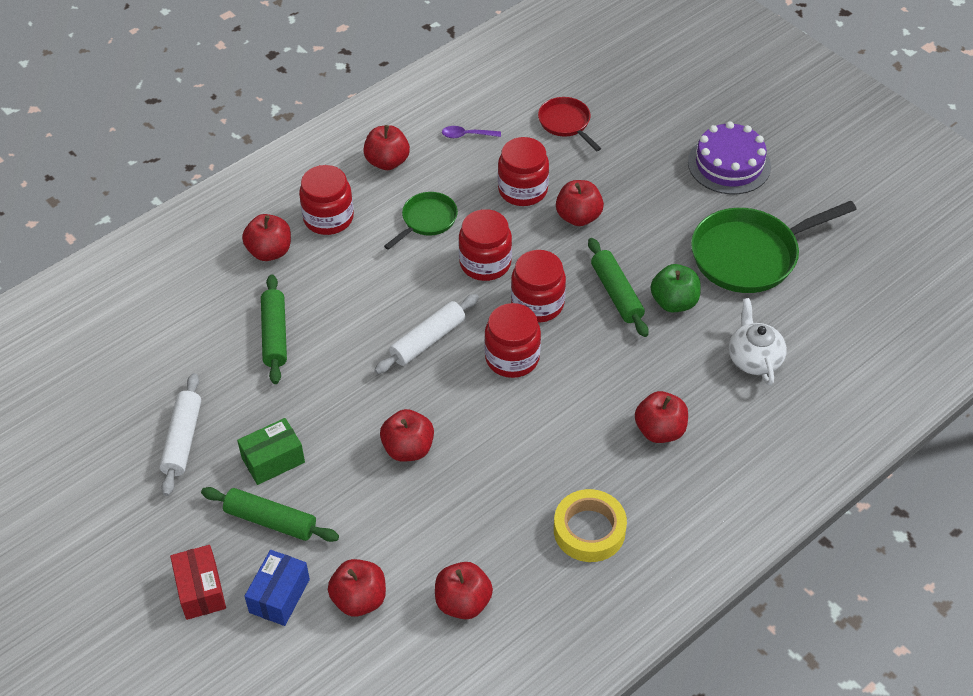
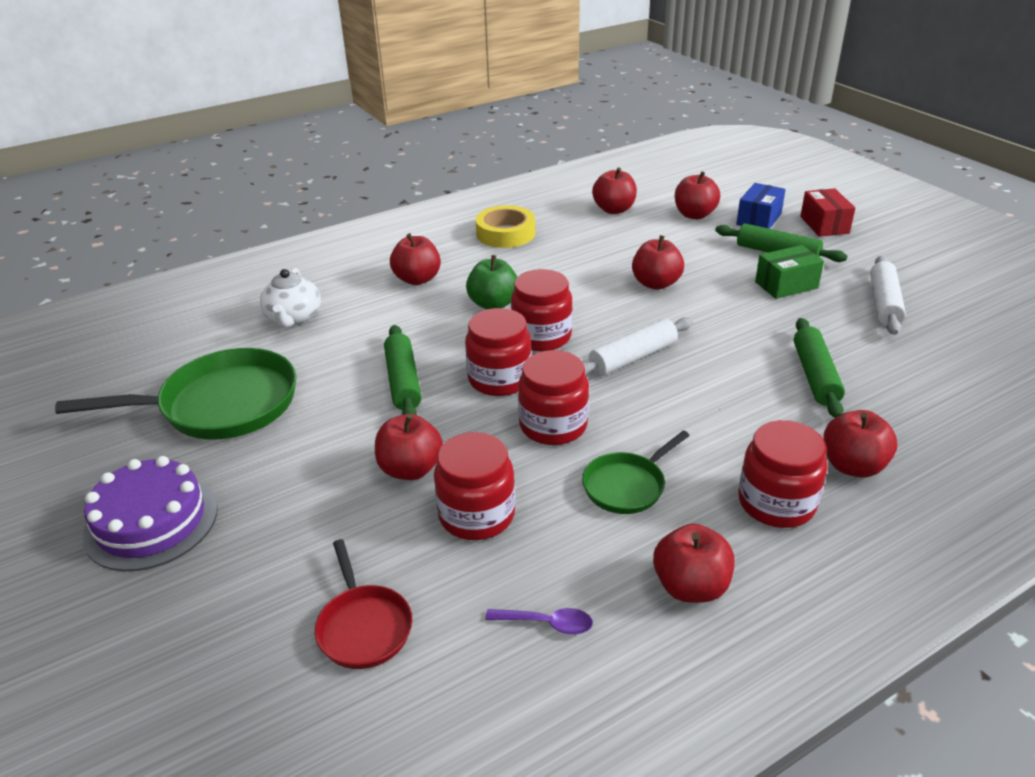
camera: 170 degrees left, 15 degrees down
green apple [651,264,701,312] -> green apple moved to [466,255,517,309]

